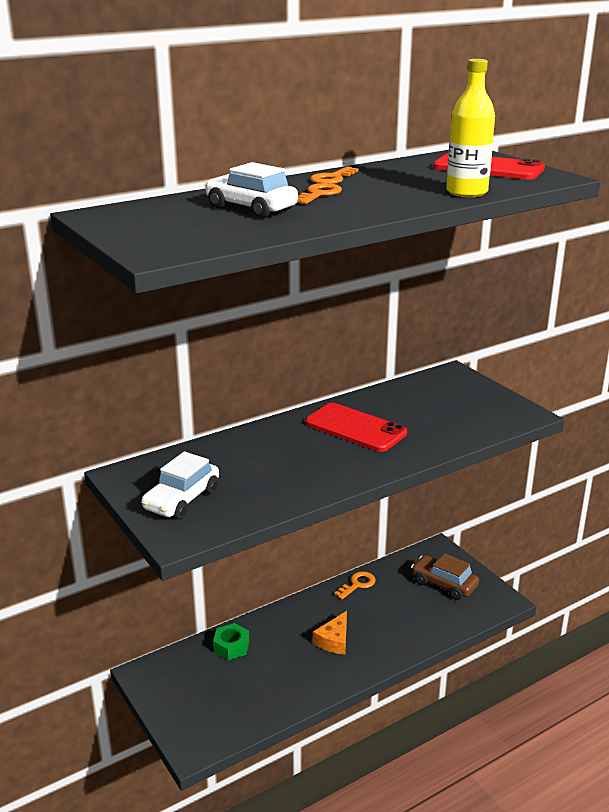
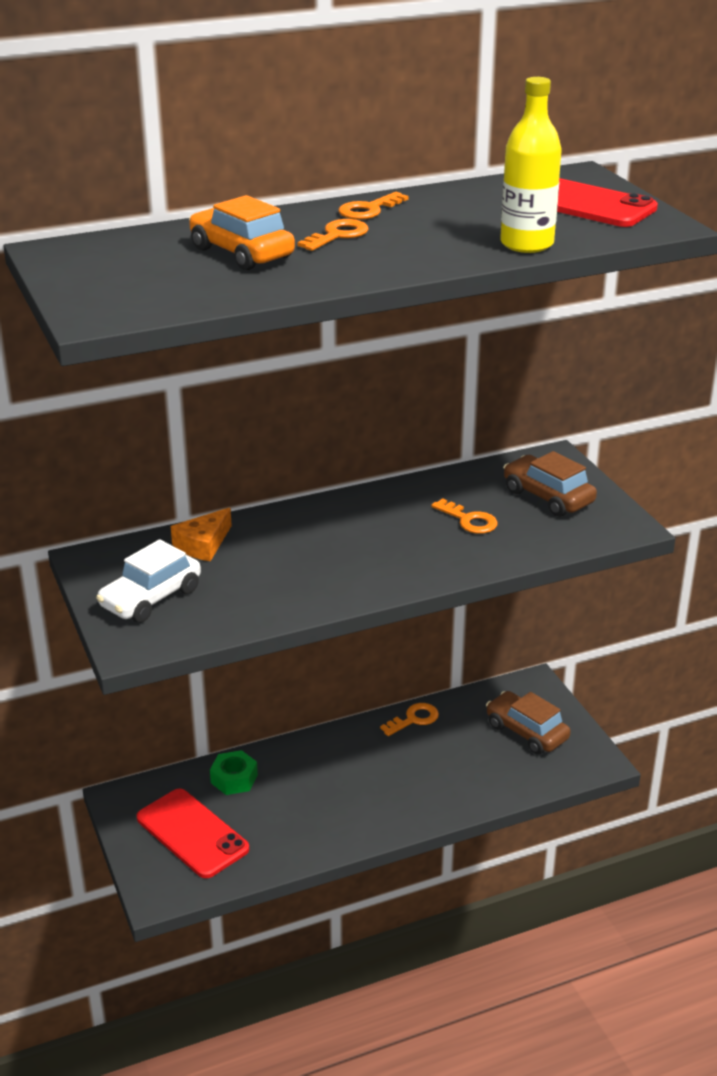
camera: 10 degrees right, 5 degrees up
white car [205,162,298,218] -> orange car [189,195,295,270]
red phone [305,403,407,452] -> red phone moved to [137,789,249,878]
orange cheese [313,611,347,654] -> orange cheese moved to [171,507,232,561]
none -> orange key [431,498,498,534]
none -> brown car [503,451,597,517]

